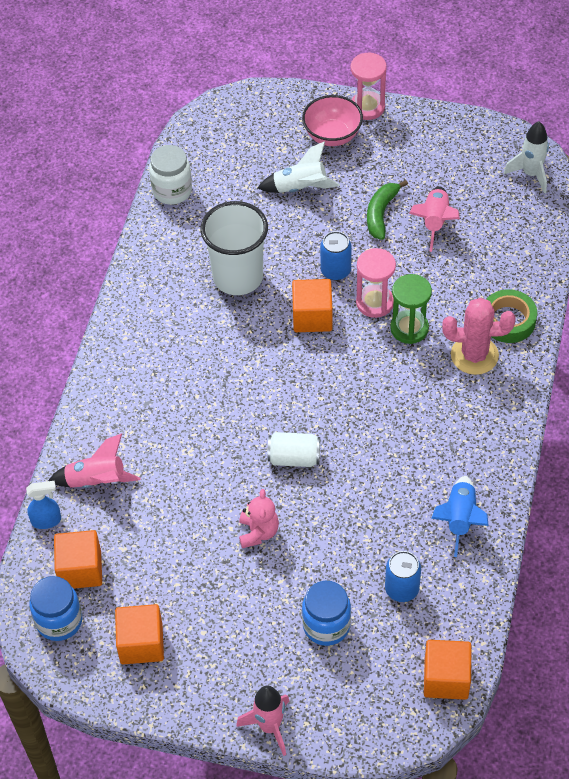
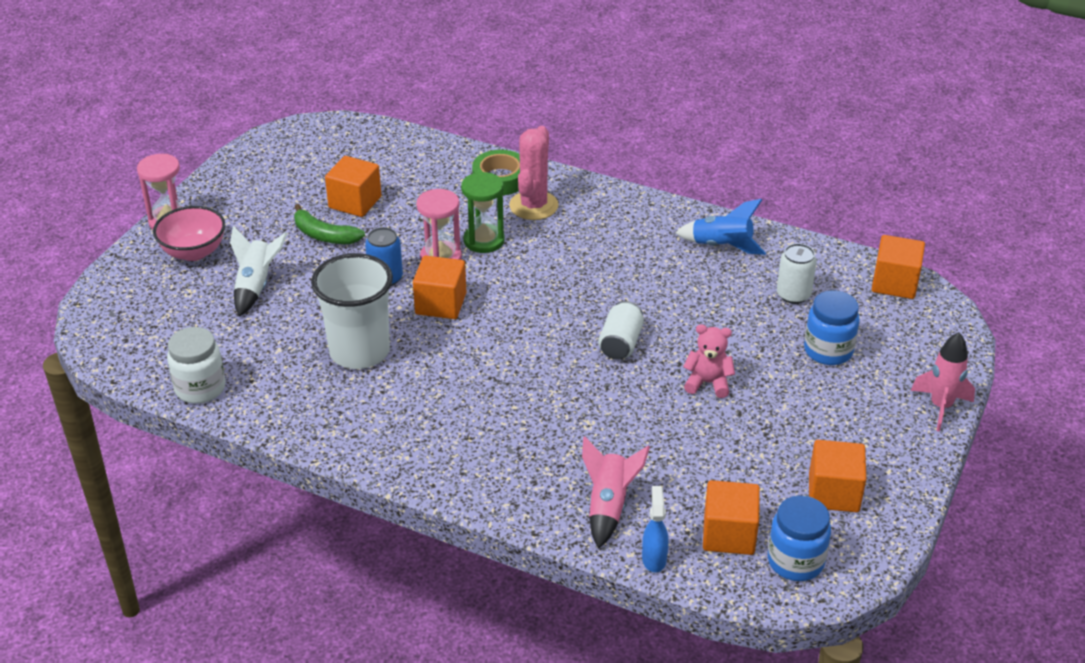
camera: 80 degrees left, 15 degrees down
blue can [385,551,421,602] -> white can [777,243,817,304]
pink rocket [409,186,460,252] -> orange cube [325,156,381,217]
white rocket [504,121,549,193] -> none

